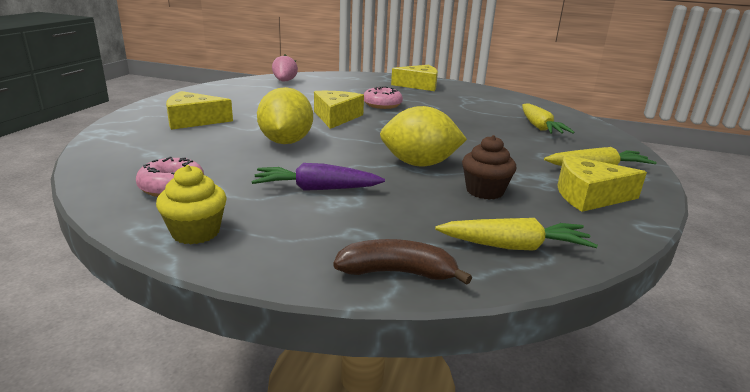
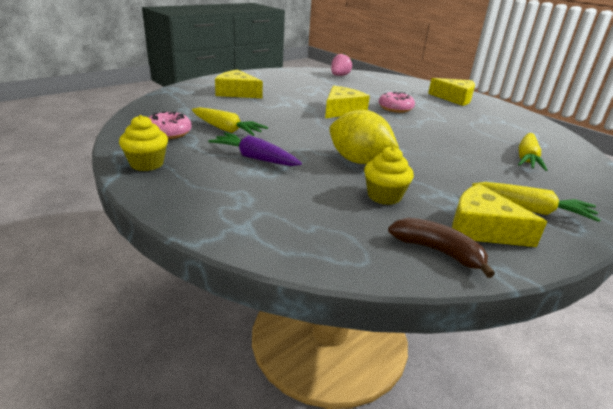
camera: 30 degrees right, 5 degrees up
yellow lemon [257,87,313,144] -> none
brown banana [333,239,472,285] -> brown banana moved to [388,218,495,278]
yellow carrot [435,218,598,250] -> yellow carrot moved to [192,107,268,136]
brown cupcake [462,135,516,200] -> yellow cupcake [364,146,414,205]

